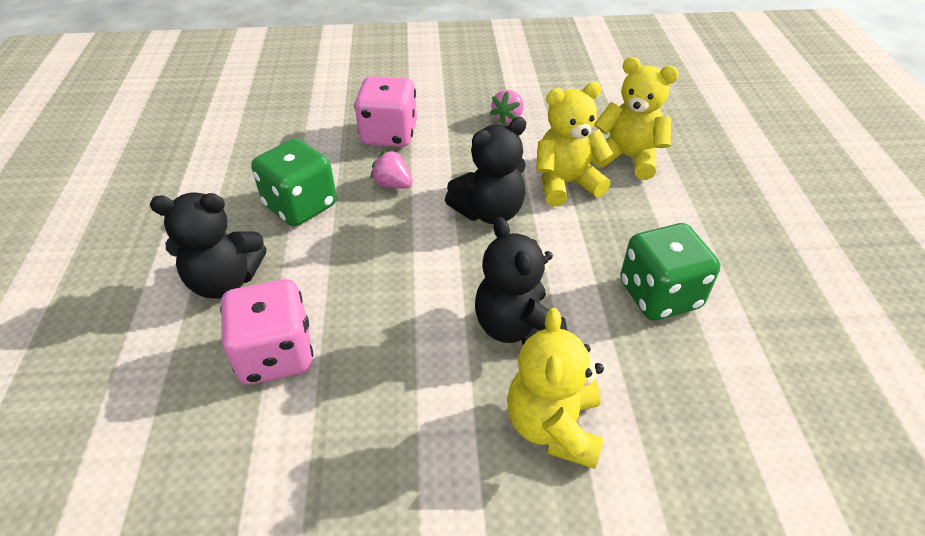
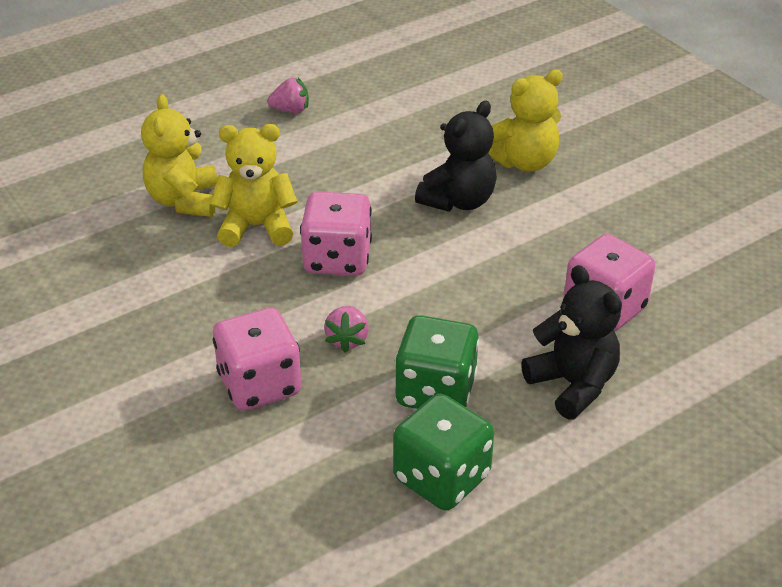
camera: 120 degrees left, 5 degrees down
black teddy bear [445,117,526,224] -> pink dice [300,192,372,276]
pink strawberry [490,90,523,125] -> pink strawberry moved to [267,78,309,113]
yellow teddy bear [536,82,613,206] -> yellow teddy bear turned 135 degrees clockwise [210,124,297,247]
green dice [620,223,720,321] -> green dice moved to [393,394,494,511]

